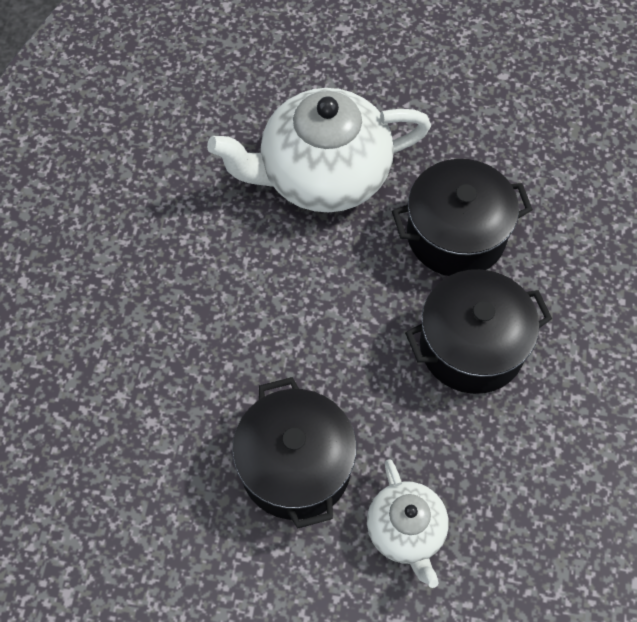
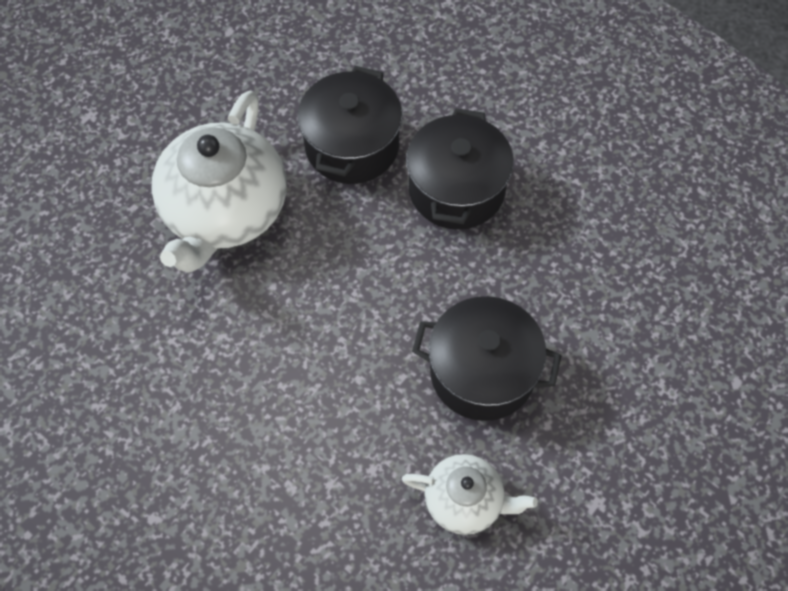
camera: 60 degrees left, 0 degrees up
white teapot [367,459,449,588] -> white teapot moved to [402,454,538,535]

